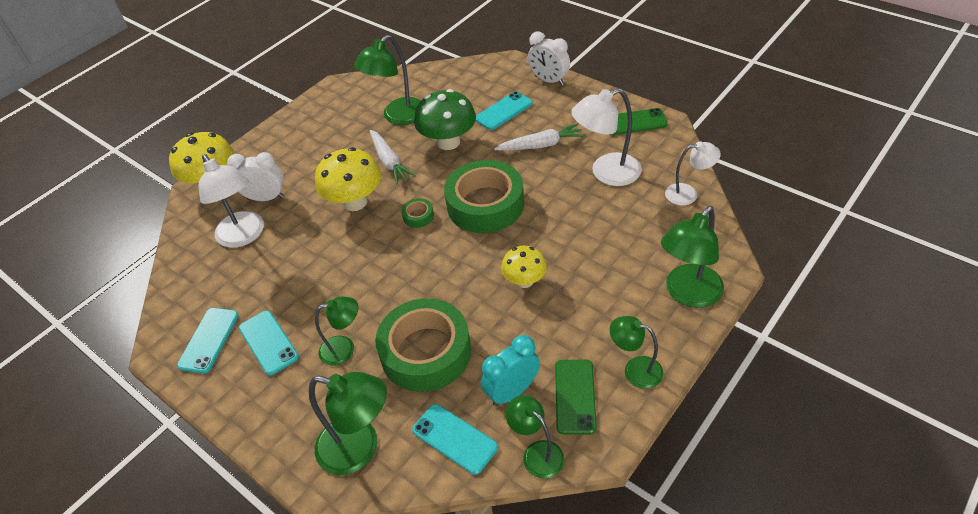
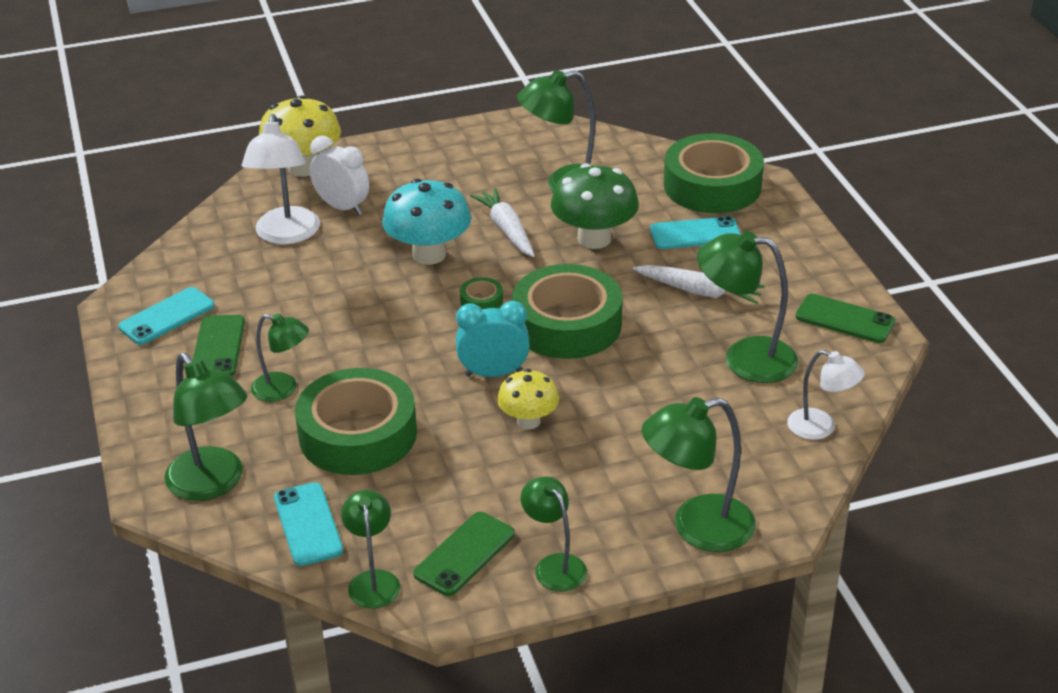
camera: 30 degrees right, 10 degrees down
turquoise phone [239,310,299,375] -> green phone [193,315,245,376]
yellow mushroom [315,147,381,211] -> turquoise mushroom [382,179,471,265]
white carrot [369,130,416,185] -> white carrot turned 150 degrees clockwise [470,188,535,257]
turquoise clock [481,335,540,406] -> turquoise clock moved to [456,301,530,377]
white clock [528,32,570,86] -> none
white lamp [571,88,642,186] -> green lamp [697,231,798,383]
none -> green tape [664,133,764,213]

